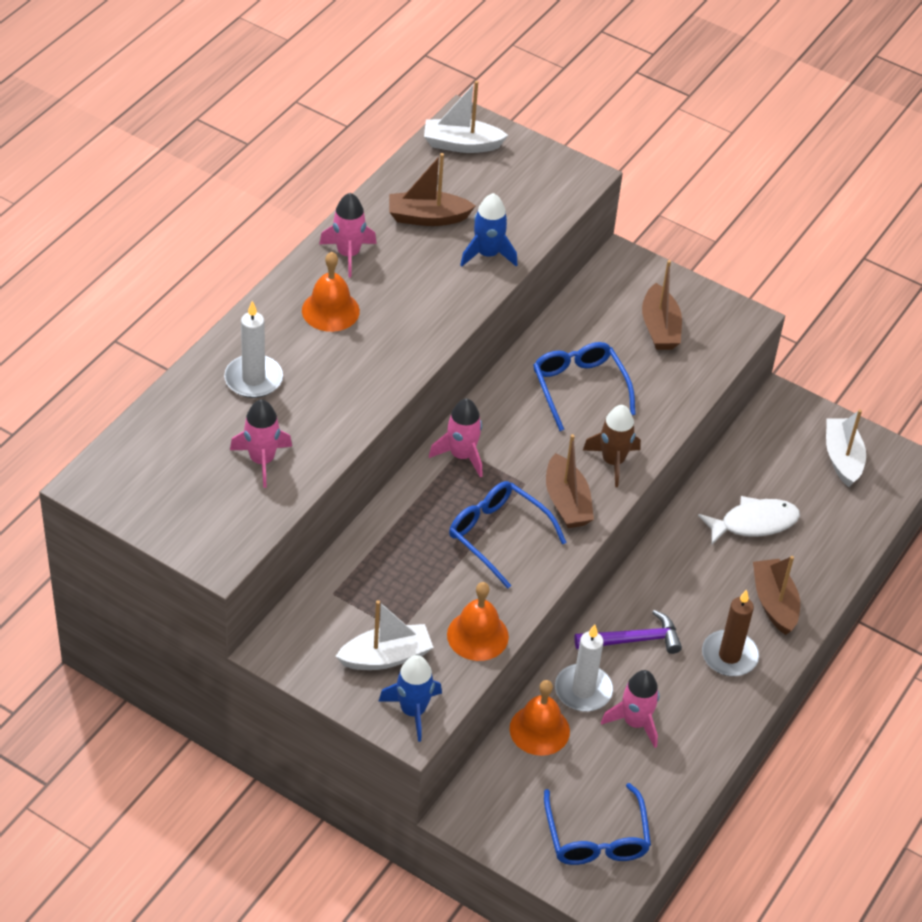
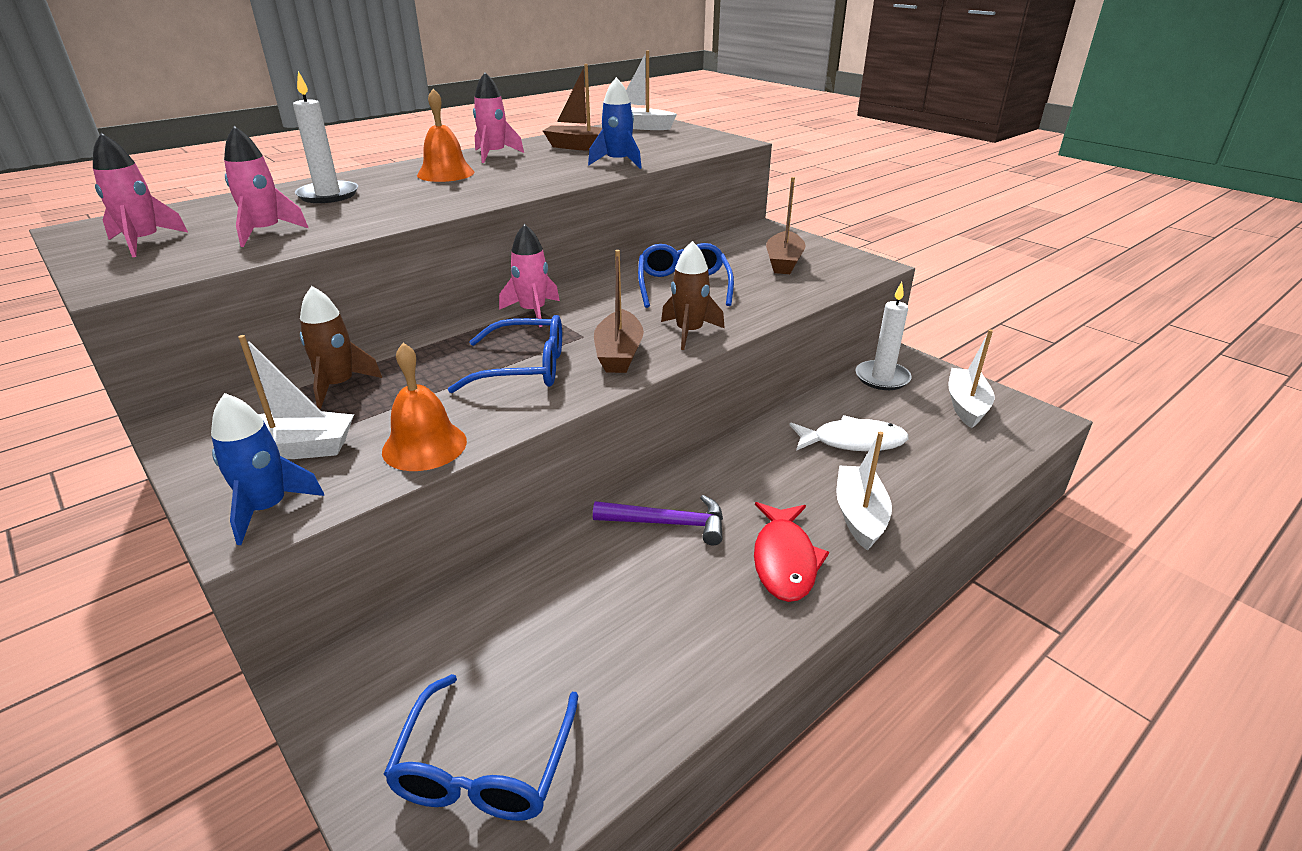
camera: 20 degrees right, 15 degrees down
blue glasses [449,481,567,589] -> blue glasses turned 120 degrees clockwise [448,315,562,393]
orange bell [509,680,570,756] -> none
white candle [555,624,613,711] -> white candle moved to [855,282,912,390]
pink rocket [601,670,659,748] -> pink rocket moved to [93,133,188,257]
brown candle [702,589,759,676] -> red fish [754,502,829,602]
brown boat [753,556,800,635] -> white boat [836,432,892,550]
none -> brown rocket [300,286,382,408]

